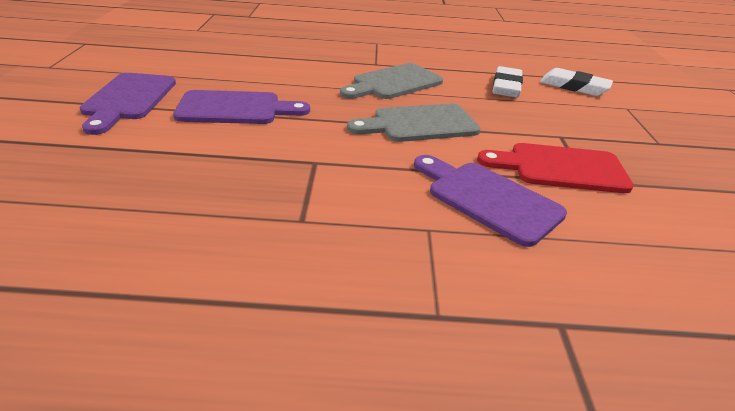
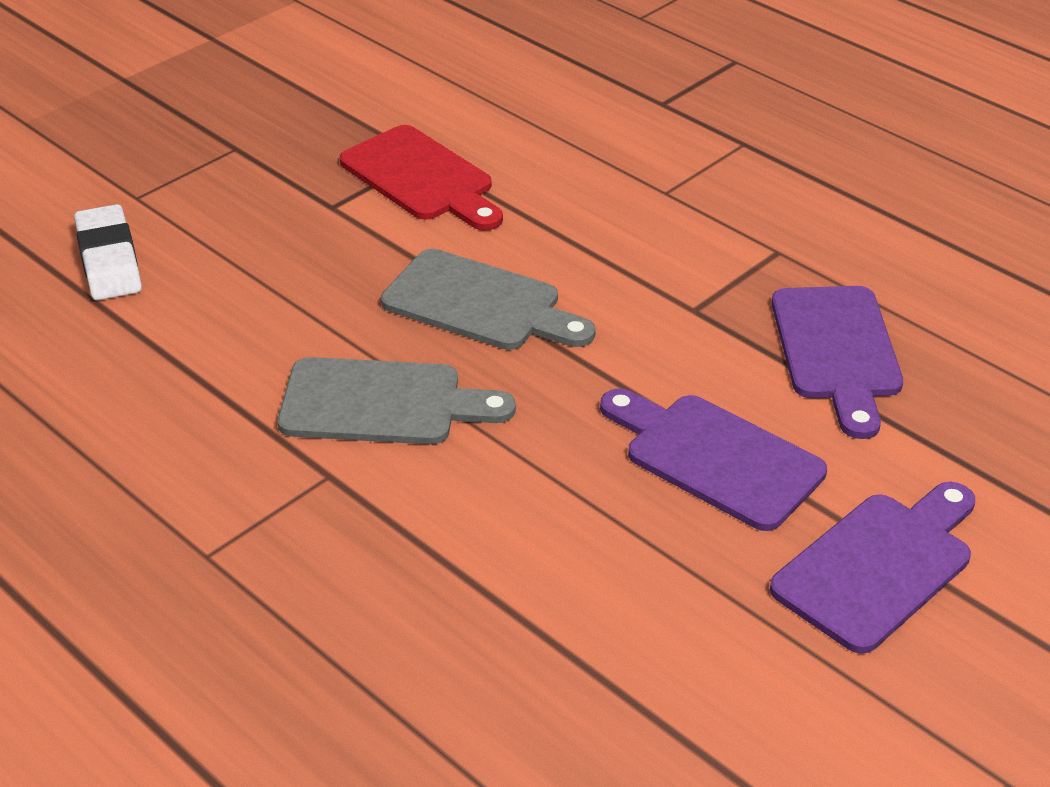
camera: 135 degrees left, 5 degrees up
purple cutting board [414,155,567,247] -> purple cutting board moved to [772,286,903,439]
white eraser [492,66,523,98] -> none

